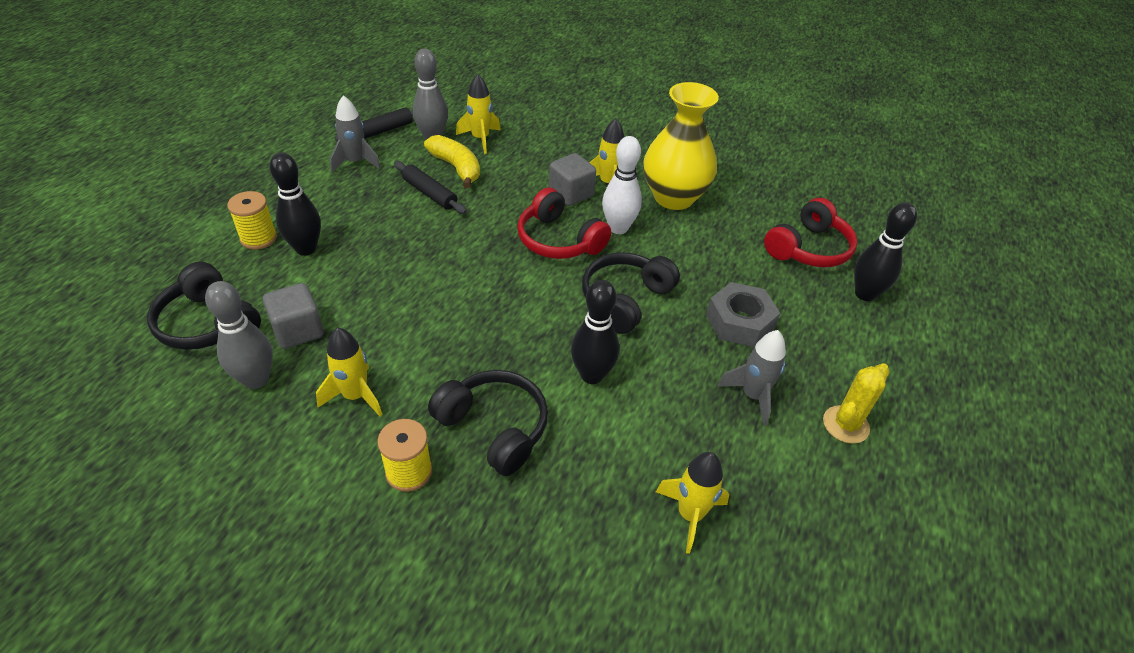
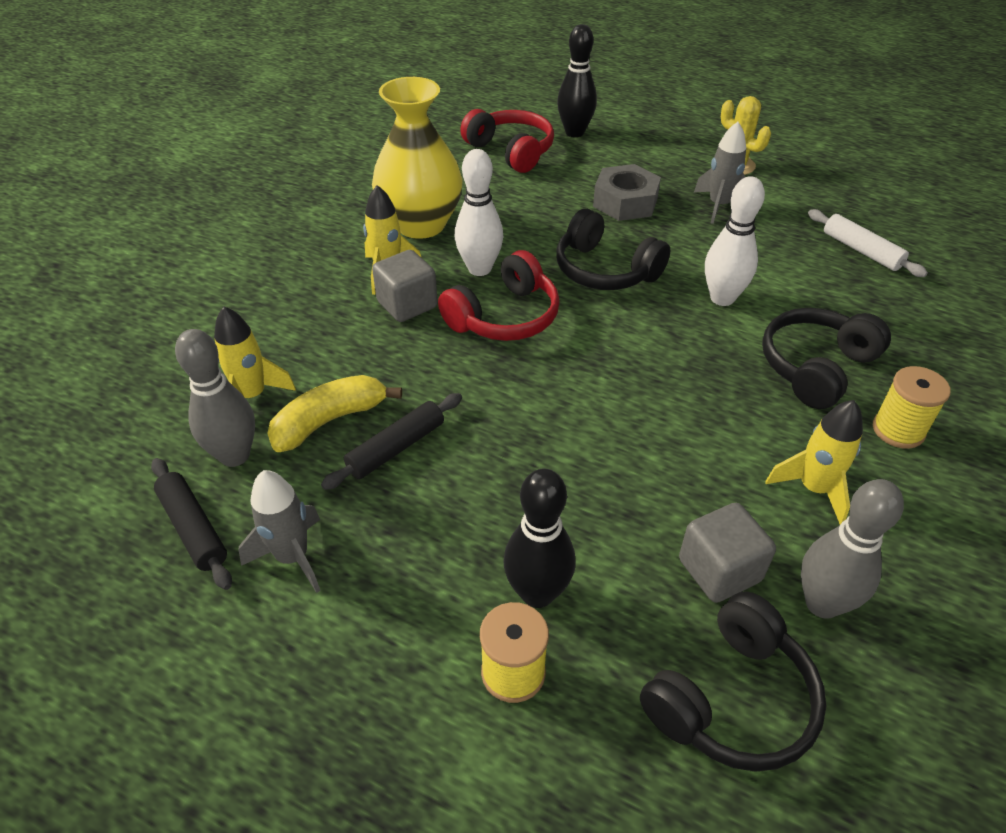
camera: 85 degrees left, 0 degrees up
black bowling pin [571,280,619,384] -> white bowling pin [705,176,765,306]
yellow rocket [656,452,729,554] -> white rolling pin [808,209,928,277]

